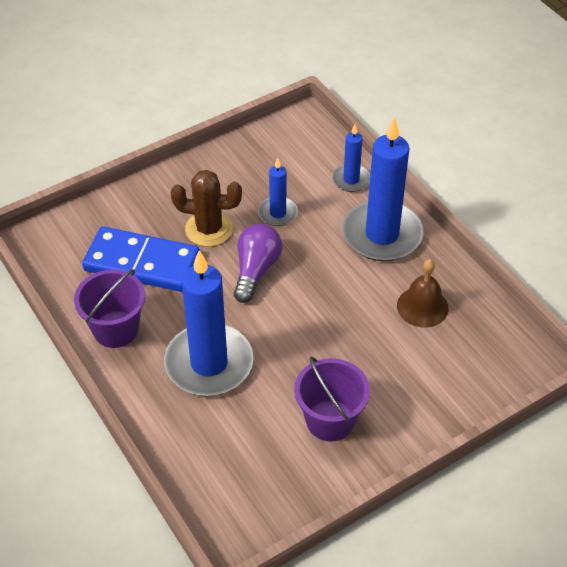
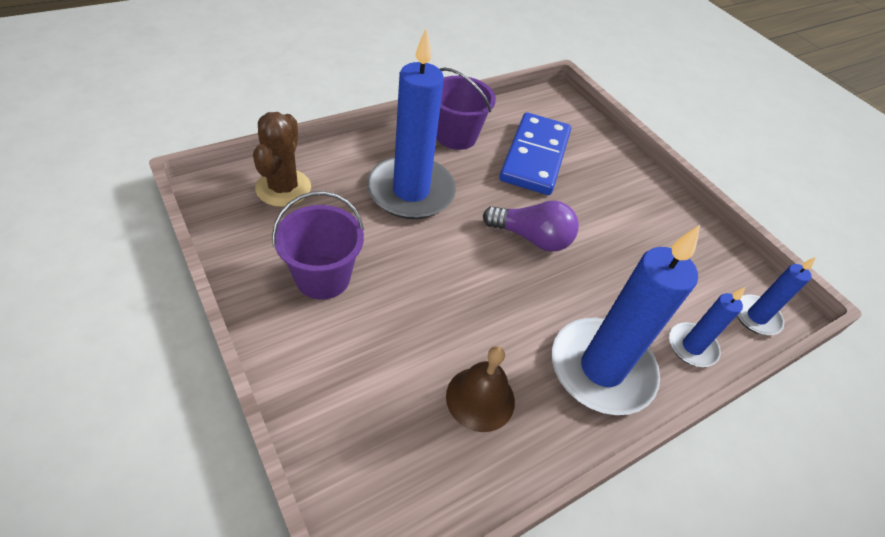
camera: 85 degrees right, 0 degrees up
brown cactus [171,170,242,247] -> brown cactus moved to [253,112,311,207]
blue candle [258,158,298,226] -> blue candle moved to [737,257,816,335]

